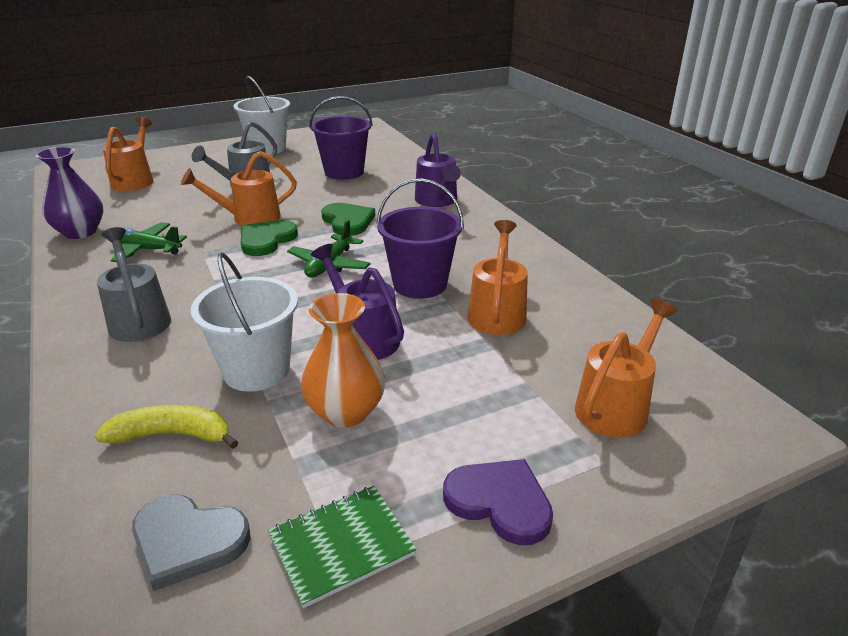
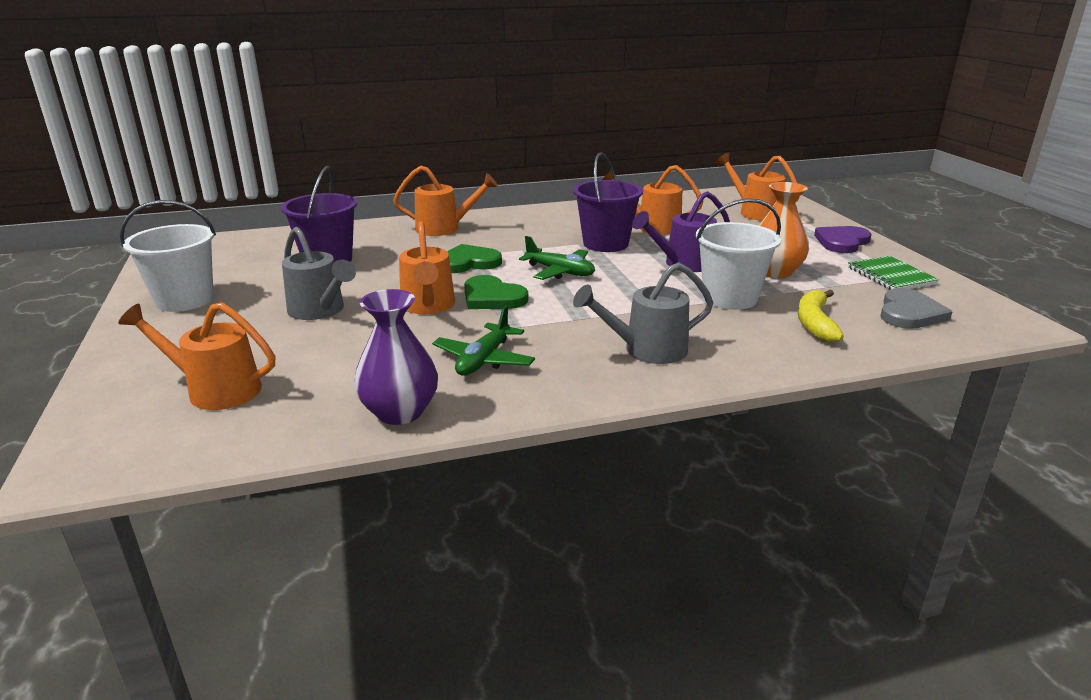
camera: 80 degrees left, 5 degrees down
purple watering can [415,133,461,207] -> orange watering can [393,165,498,236]

